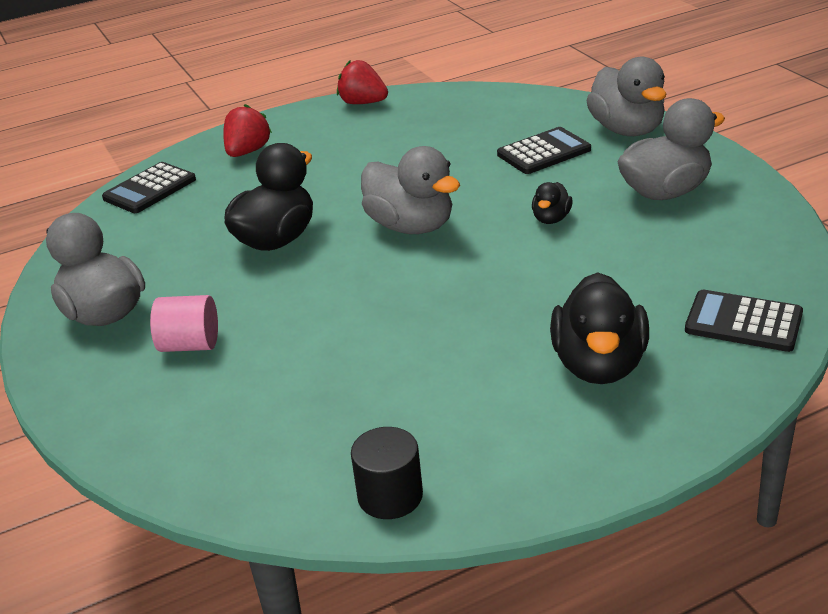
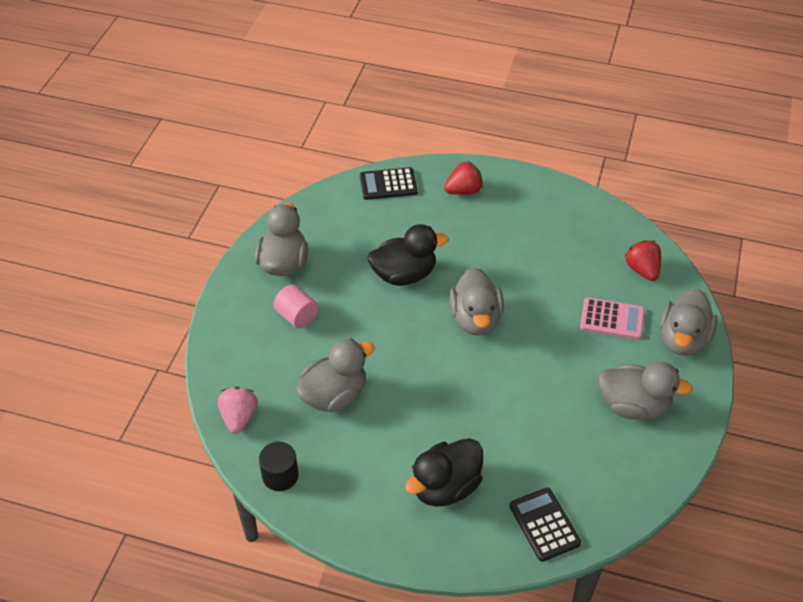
camera: 40 degrees right, 15 degrees up
red strawberry [337,60,388,104] -> red strawberry moved to [624,240,661,281]
black calculator [497,127,591,174] -> pink calculator [580,297,645,340]
black duck [532,182,573,224] -> none
none -> pink strawberry [218,386,258,434]
none -> grey duck [296,339,375,412]

